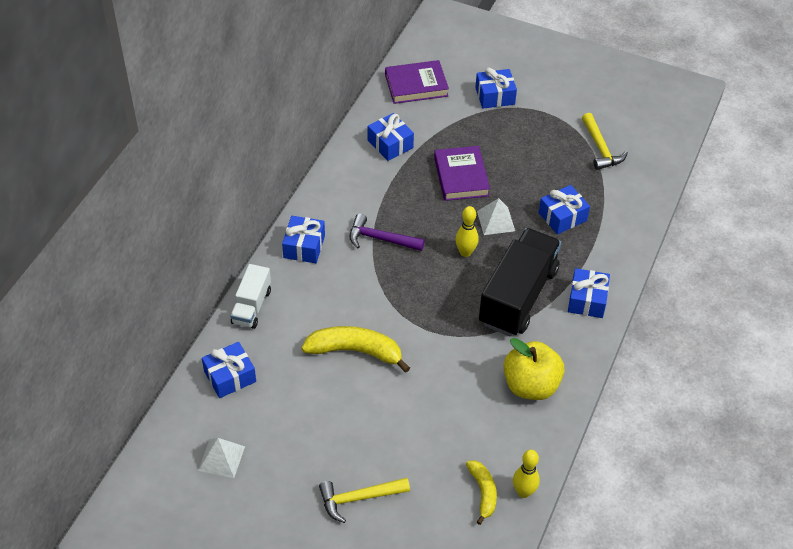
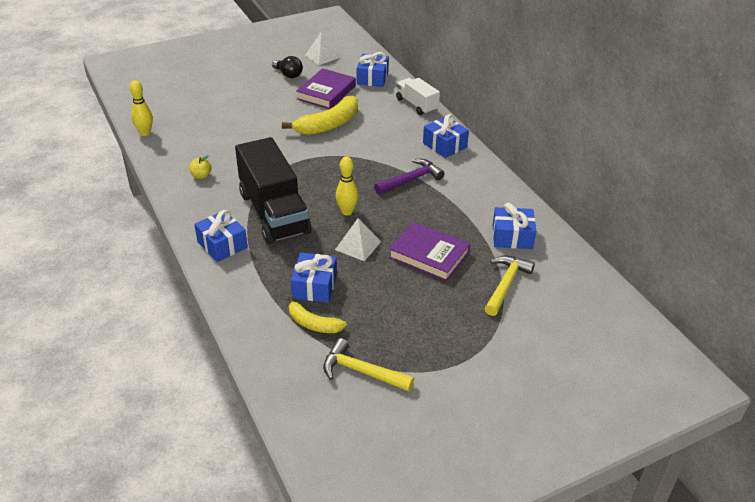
camera: 130 degrees right, 10 degrees down
yellow hammer [319,478,410,523] -> yellow hammer moved to [484,256,535,316]
purple book [385,60,449,104] -> purple book moved to [296,68,356,109]
yellow banana [466,460,497,525] -> yellow banana moved to [288,296,347,333]
blue gift [475,67,517,109] -> none
yellow apple [504,338,565,400] -> yellow apple [189,155,211,179], size x0.42
none -> black light bulb [272,56,303,78]

